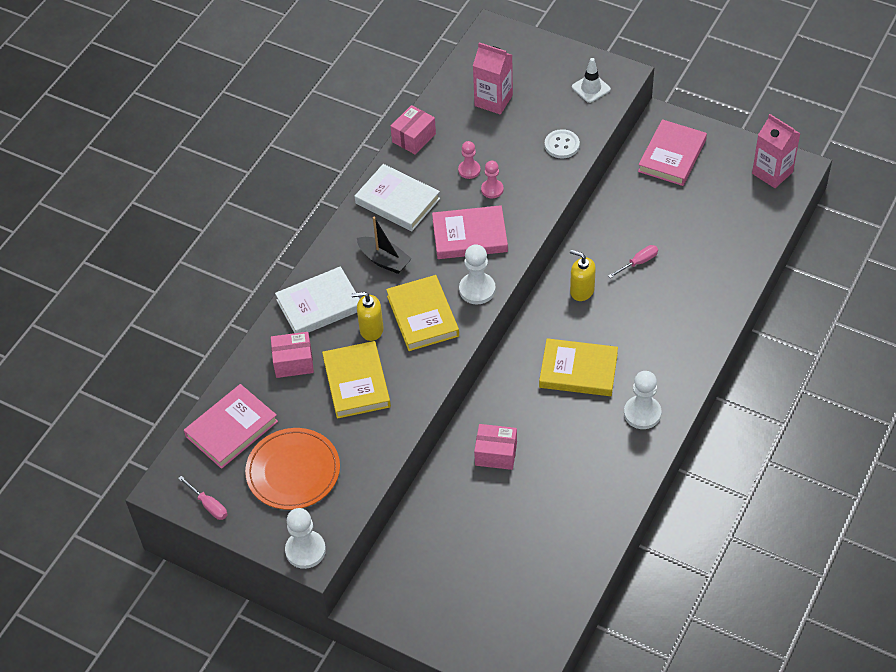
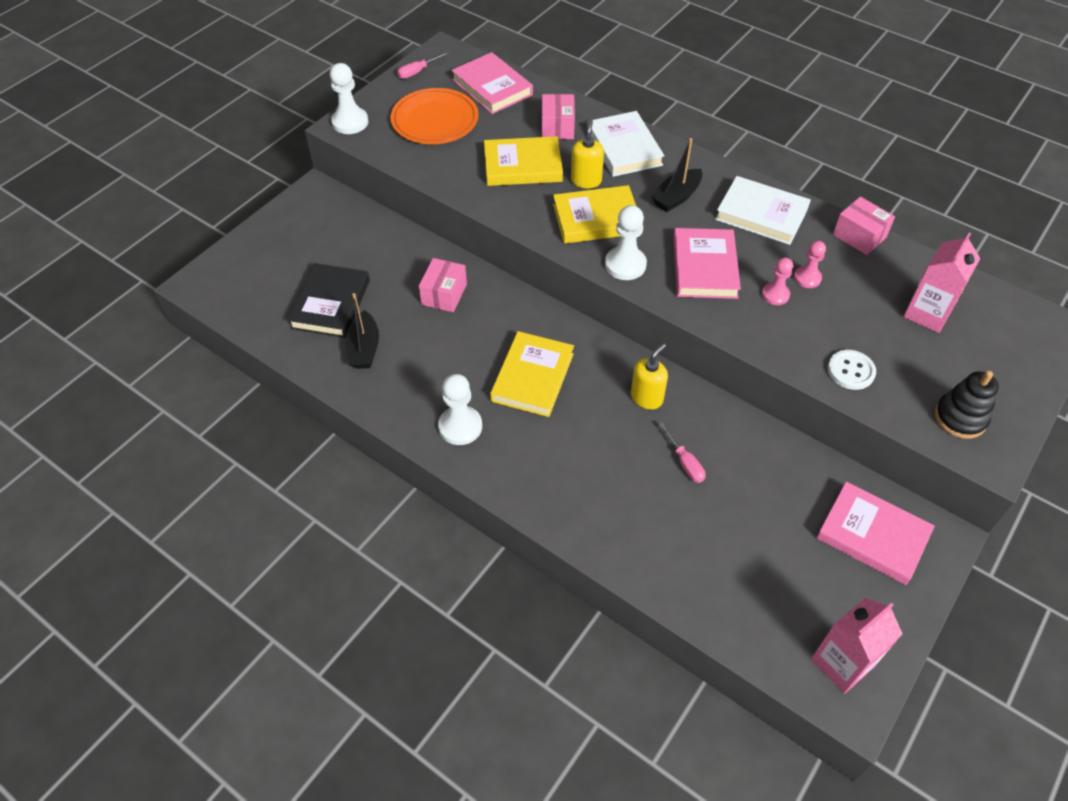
camera: 95 degrees right, 0 degrees up
white book [355,164,440,231] -> white book turned 75 degrees clockwise [715,176,811,245]
white traffic cone [572,58,611,103] -> black stacking toy [935,371,999,439]
none -> black book [288,263,370,338]
none -> black boat [346,293,379,369]

